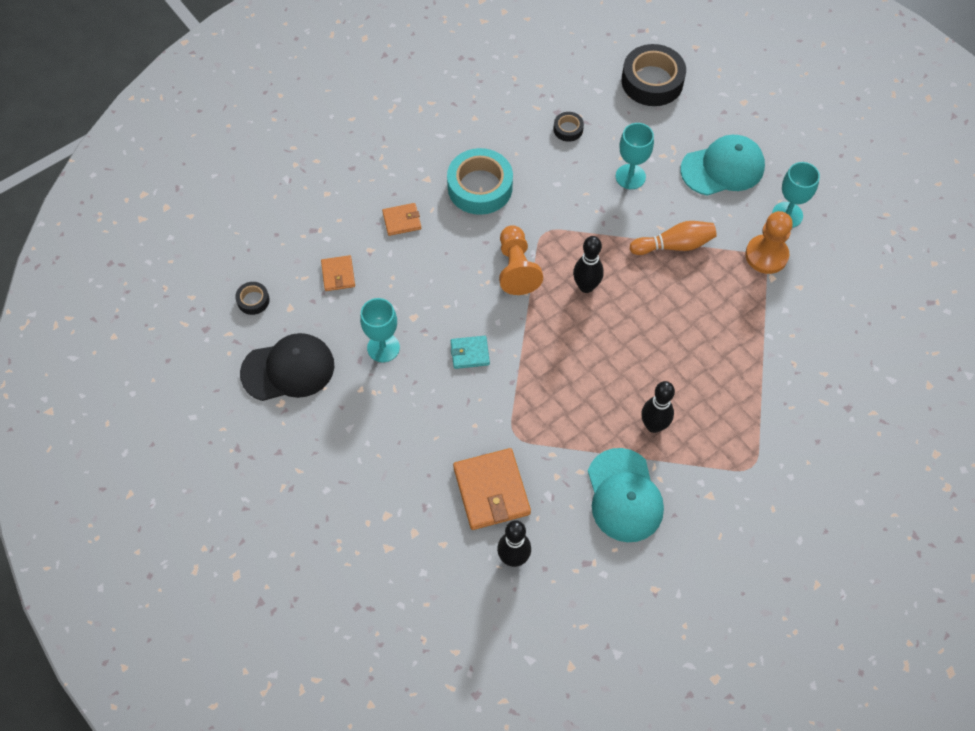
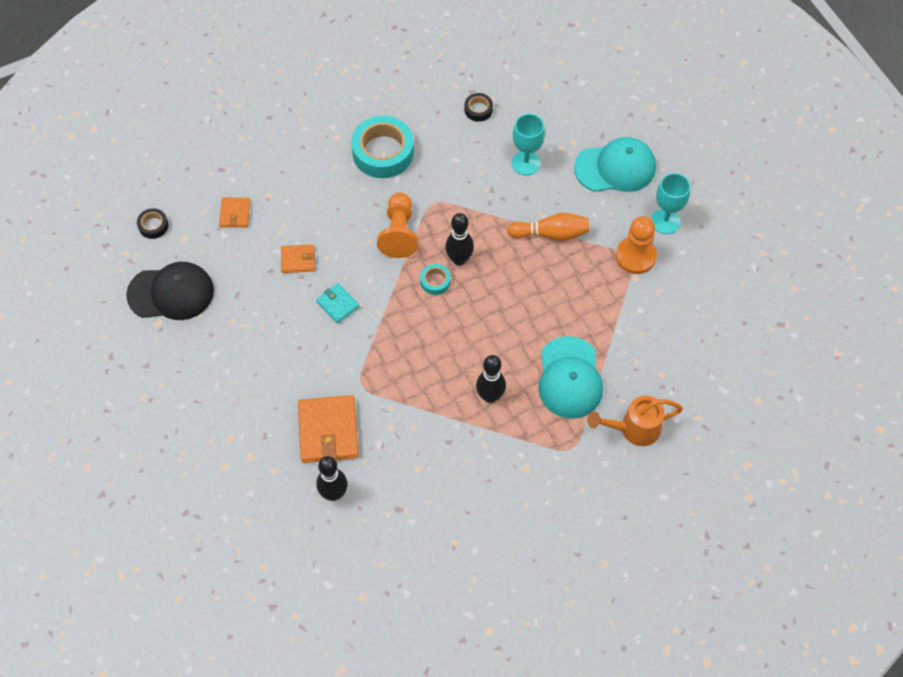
camera: 10 degrees right, 0 degrees up
turquoise goblet [360,298,400,362] -> none
orange wallet [382,203,421,236] -> orange wallet moved to [281,244,315,273]
turquoise wallet [451,336,490,369] -> turquoise wallet turned 45 degrees clockwise [316,283,359,324]
turquoise cap [588,448,664,542] -> turquoise cap moved to [538,336,603,419]
black tape [622,44,686,106] -> none
none -> turquoise tape [420,264,451,295]
none -> orange watering can [587,396,683,446]

